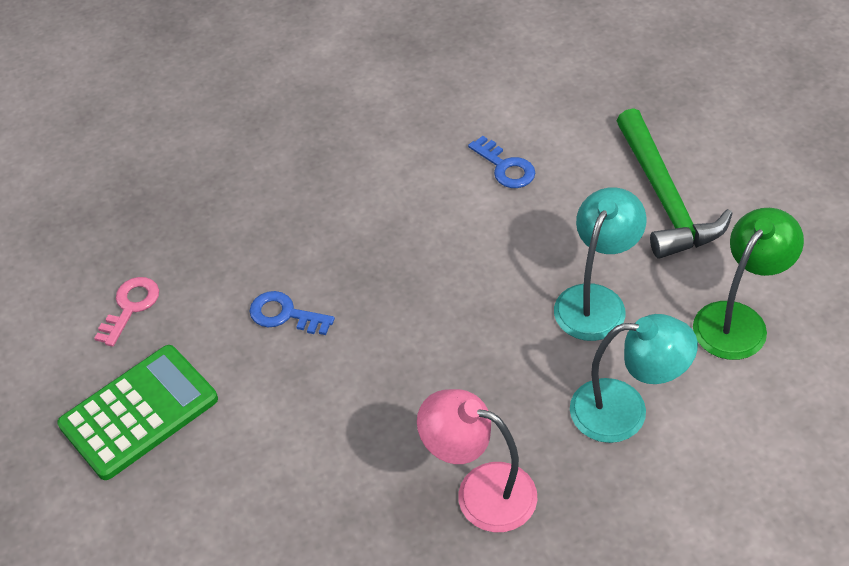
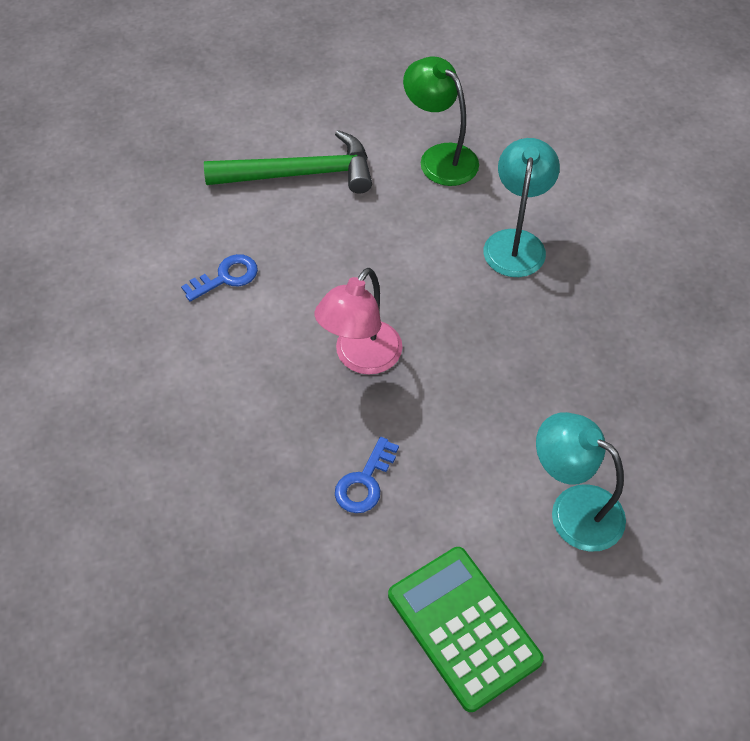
camera: 85 degrees left, 5 degrees up
pink key [94,277,159,347] -> none
pink lamp [417,389,538,532] -> pink lamp moved to [314,268,403,375]
turquoise lamp [554,187,647,341] -> turquoise lamp moved to [536,412,626,552]

